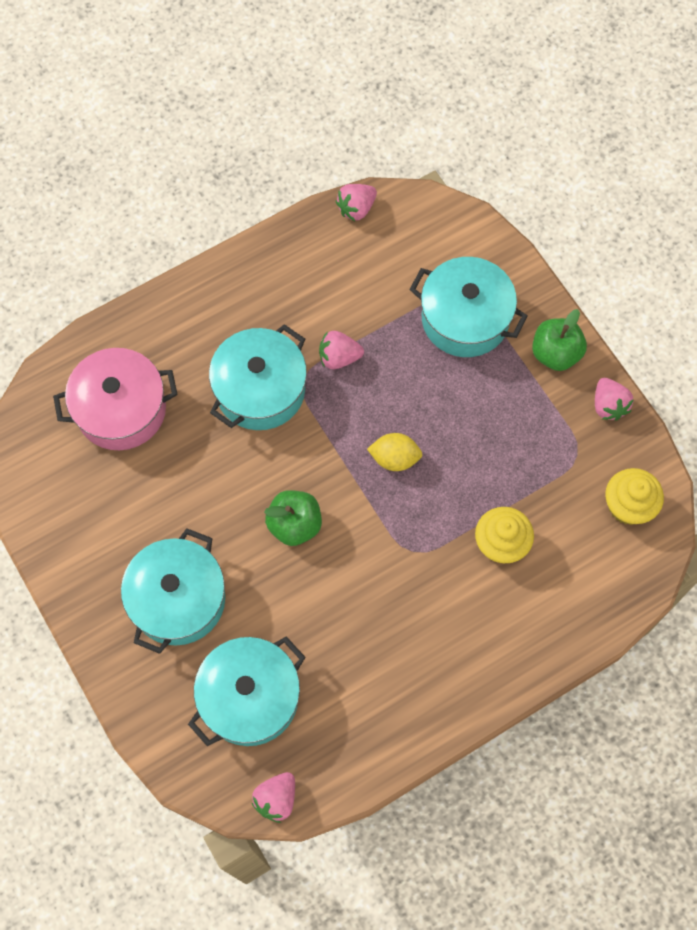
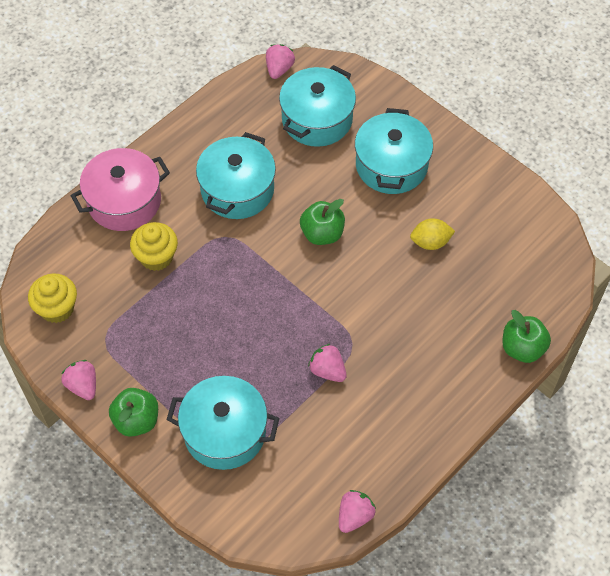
camera: 165 degrees right, 10 degrees down
pink pot [53,348,178,450] -> pink pot moved to [71,148,170,231]
turquoise pot [209,324,307,430] -> turquoise pot moved to [196,132,276,219]
pink strawberry [319,331,364,369] -> pink strawberry turned 120 degrees counterclockwise [308,344,347,382]
yellow lemon [367,433,422,471] -> yellow lemon moved to [410,218,455,250]
none -> green apple [502,310,551,363]

